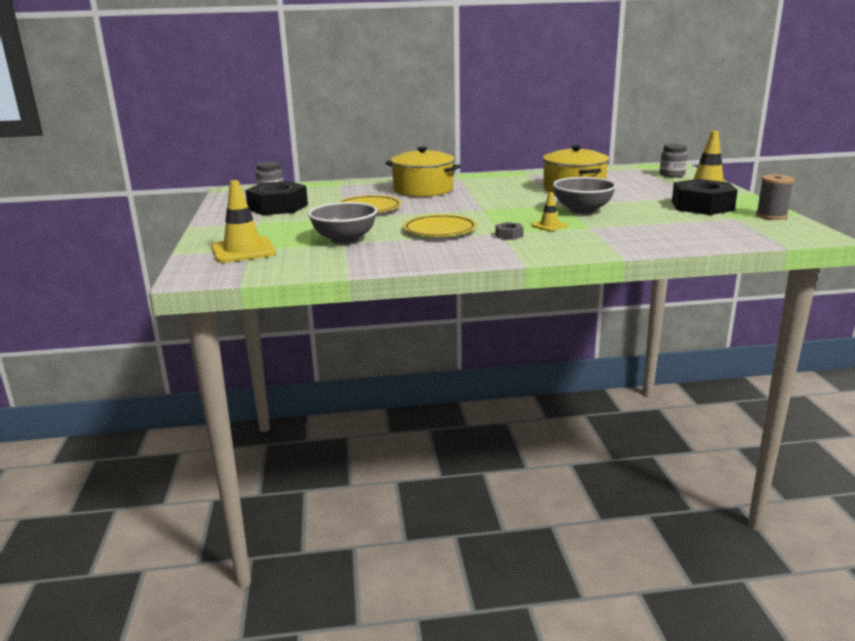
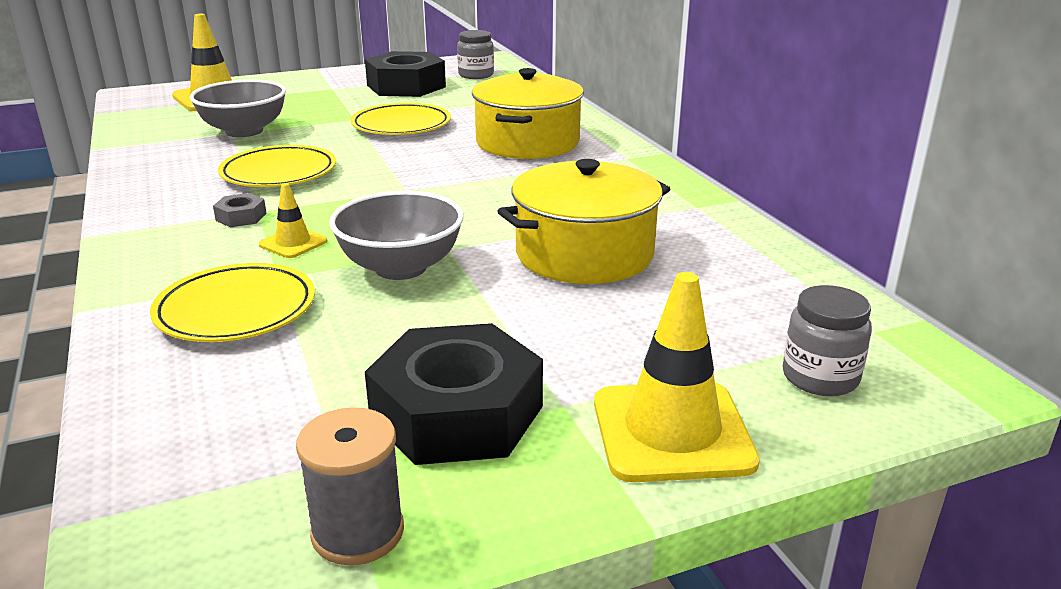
camera: 75 degrees right, 5 degrees up
none -> yellow plate [150,263,315,342]

